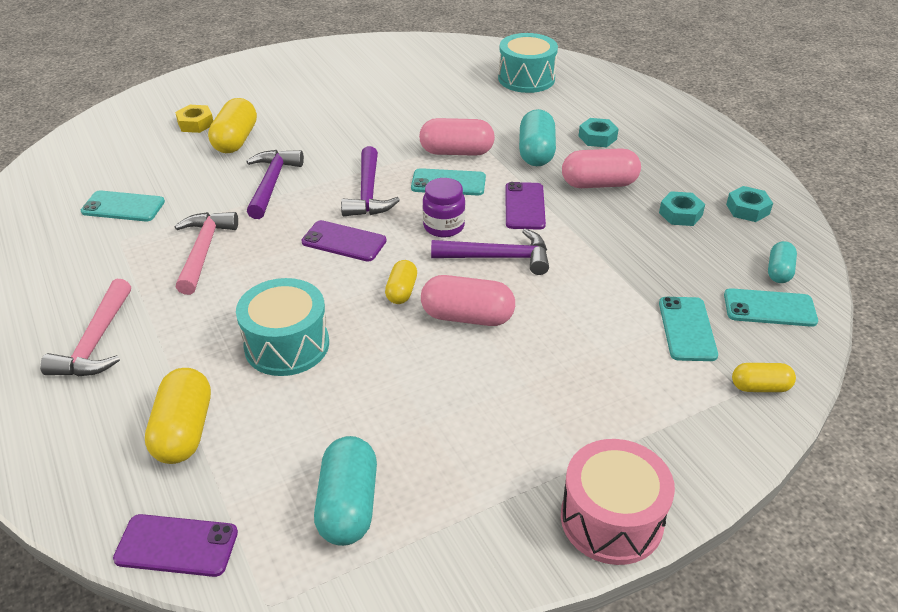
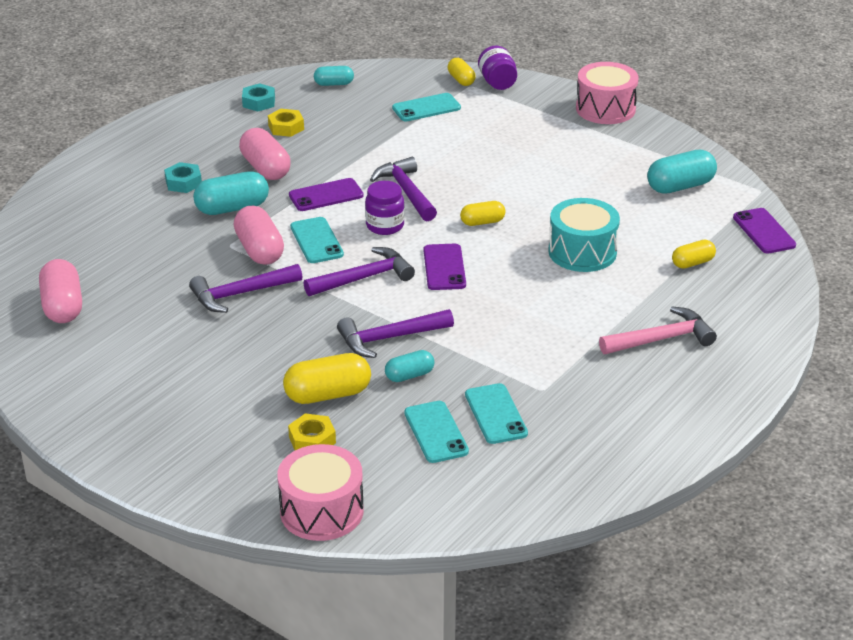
camera: 115 degrees left, 5 degrees down
yellow capsule [145,368,211,464] -> yellow capsule [672,240,716,269], size x0.60
pink hammer [175,212,238,295] -> none
pink capsule [421,275,515,326] -> pink capsule moved to [39,259,82,323]
turquoise drum [498,33,558,93] -> none
turquoise nut [659,191,705,226] -> yellow nut [268,109,304,137]
turquoise phone [724,288,818,327] -> turquoise phone moved to [404,401,469,463]
none -> purple hammer [189,264,302,313]
none -> pink drum [277,444,364,541]
none -> turquoise capsule [385,350,434,382]
none -> purple jar [478,46,517,90]

